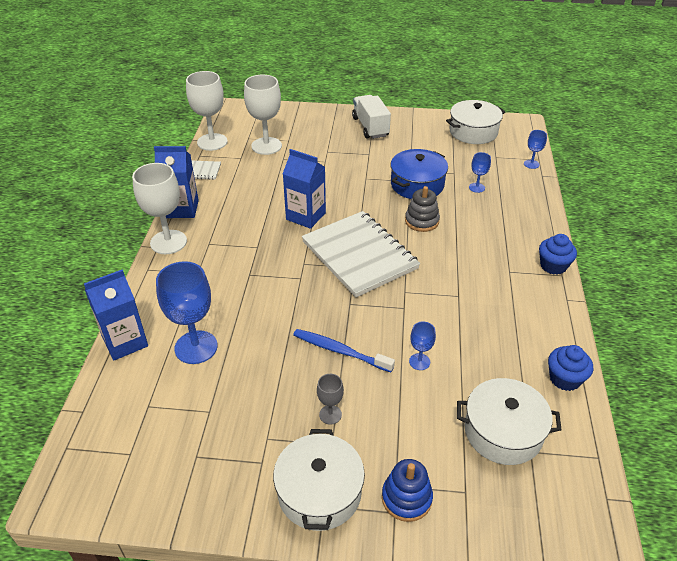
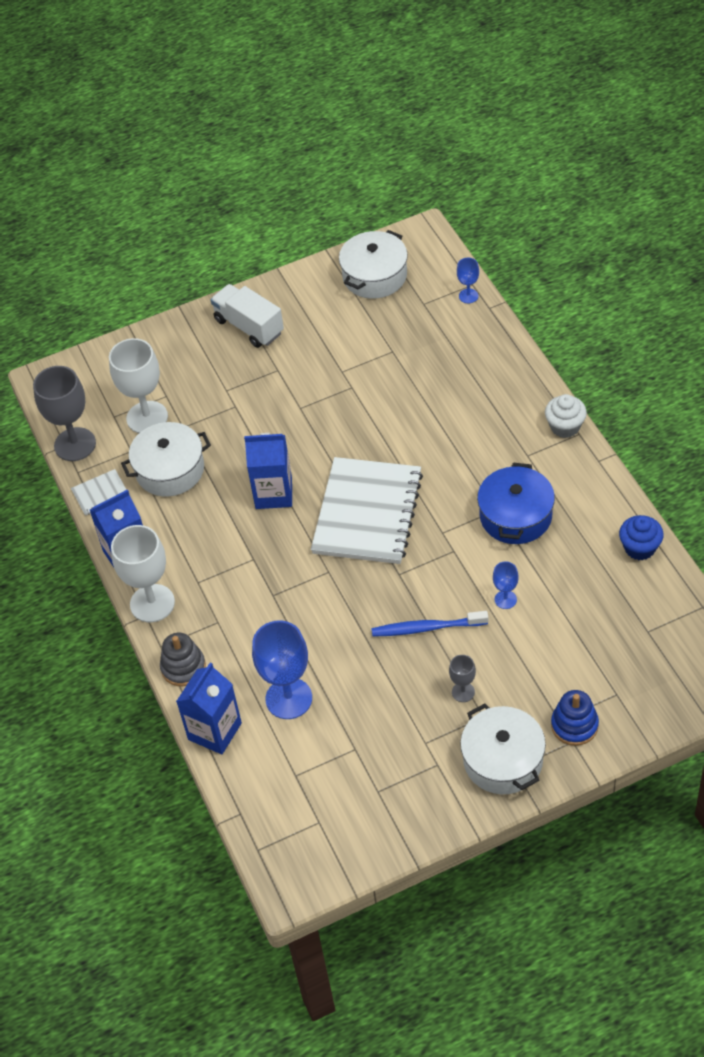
camera: 25 degrees left, 10 degrees up
white goblet [186,71,228,151] -> grey goblet [33,366,96,461]
white notebook [302,211,420,297] -> white notebook turned 75 degrees clockwise [311,457,423,564]
blue pot [390,149,448,199] -> blue pot moved to [477,463,555,544]
grey stacking toy [405,186,440,232] -> grey stacking toy moved to [160,633,206,687]
white pot [457,378,562,465] -> white pot moved to [121,422,211,497]
blue goblet [469,152,491,193] -> none
blue cupcake [539,234,577,275] -> white cupcake [545,394,587,438]

